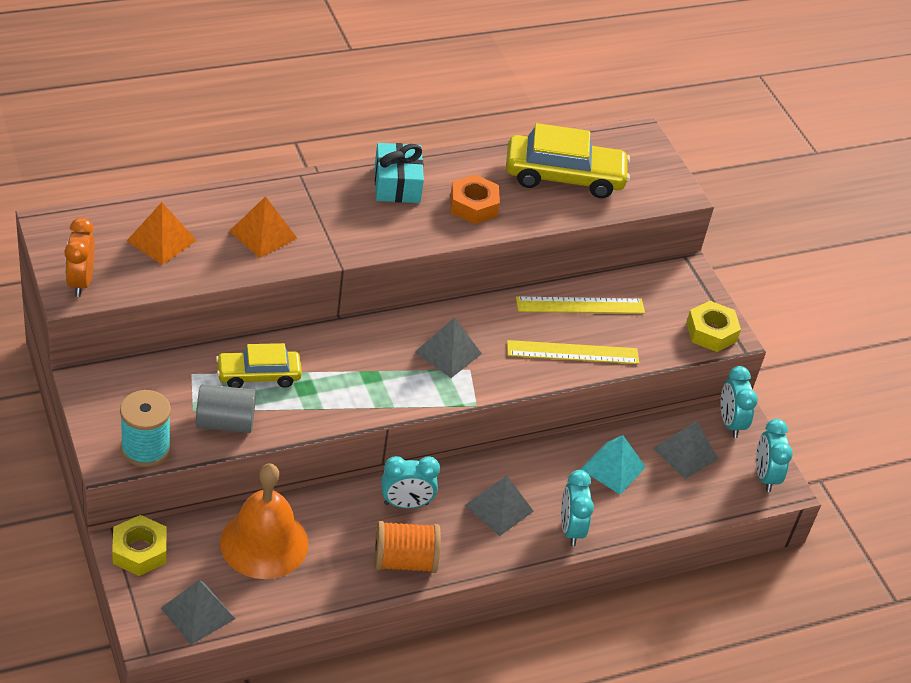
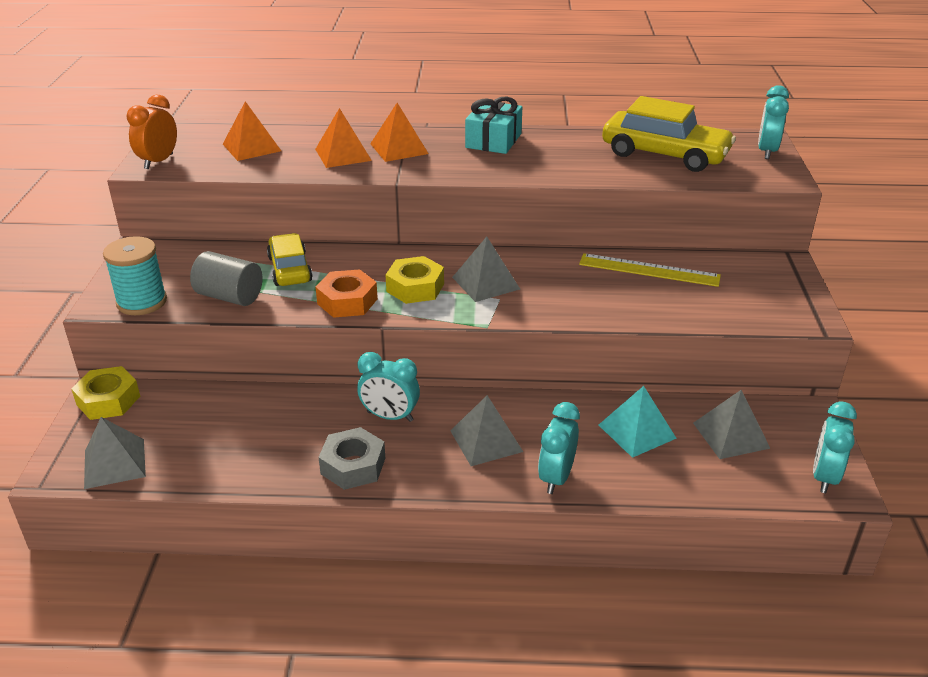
camera: 30 degrees right, 10 degrees down
yellow car [216,343,302,388] -> yellow car turned 60 degrees clockwise [267,233,313,286]
orange bell [220,463,308,579] -> none
orange spool [374,521,441,573] -> grey nut [318,427,385,490]
orange nut [450,174,500,224] -> orange nut moved to [315,269,378,318]
yellow ruler [507,340,639,364] -> none
yellow nut [686,301,741,352] -> yellow nut moved to [386,256,444,304]
turquoise clock [721,366,758,438] -> turquoise clock moved to [758,85,789,159]
none -> orange pyramid [370,103,429,162]

